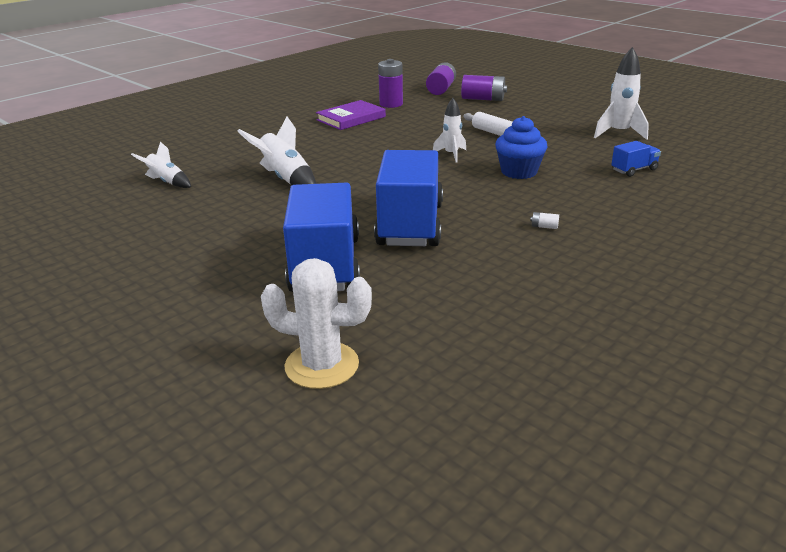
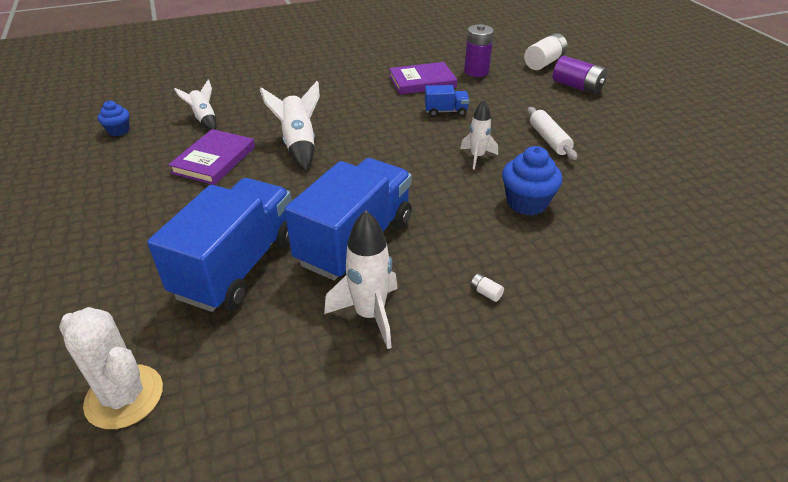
camera: 25 degrees right, 10 degrees up
purple battery [426,62,456,95] -> white battery [524,33,568,70]
white rocket [594,47,649,140] -> white rocket moved to [324,210,398,349]
blue truck [611,141,661,177] -> blue truck moved to [425,85,469,117]
none -> blue cupcake [98,101,129,136]
none -> purple book [168,129,255,185]

